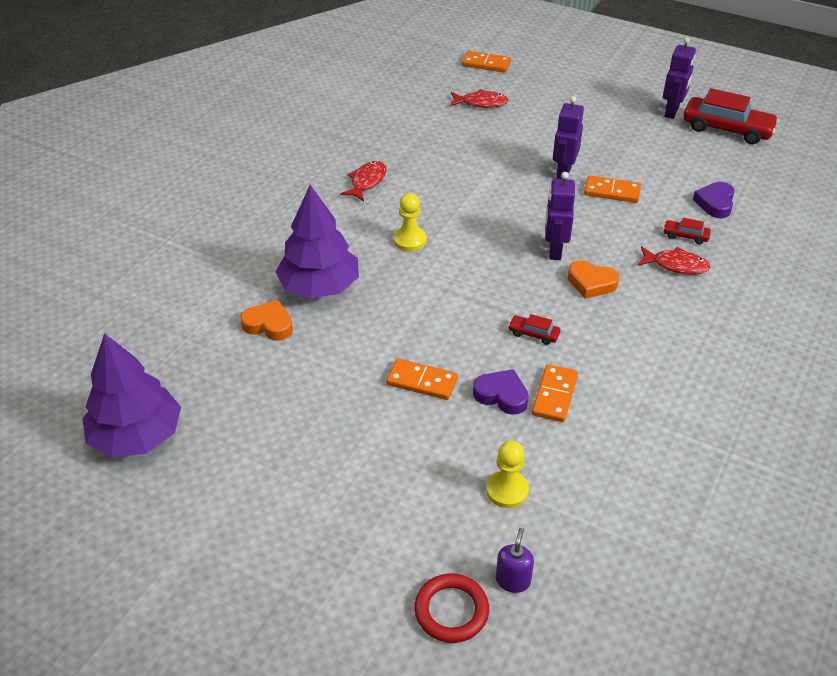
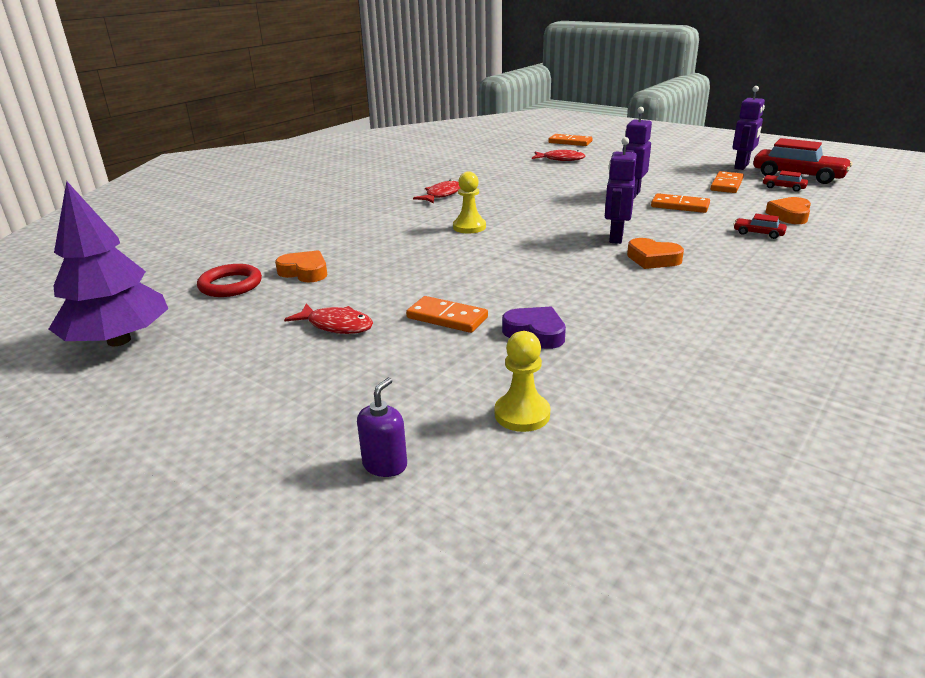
camera: 10 degrees right, 15 degrees down
purple tree [276,185,359,298] -> none
red ring [414,574,489,643] -> red ring moved to [197,264,262,297]
purple soap dispenser [496,528,534,593] -> purple soap dispenser moved to [357,377,407,477]
red car [508,314,560,345] -> red car moved to [762,171,808,192]
orange domino [532,364,578,422] -> orange domino moved to [710,171,744,193]
red fish [638,246,710,275] -> red fish moved to [284,303,373,334]
purple heart [693,182,735,218] -> orange heart [765,197,811,224]

